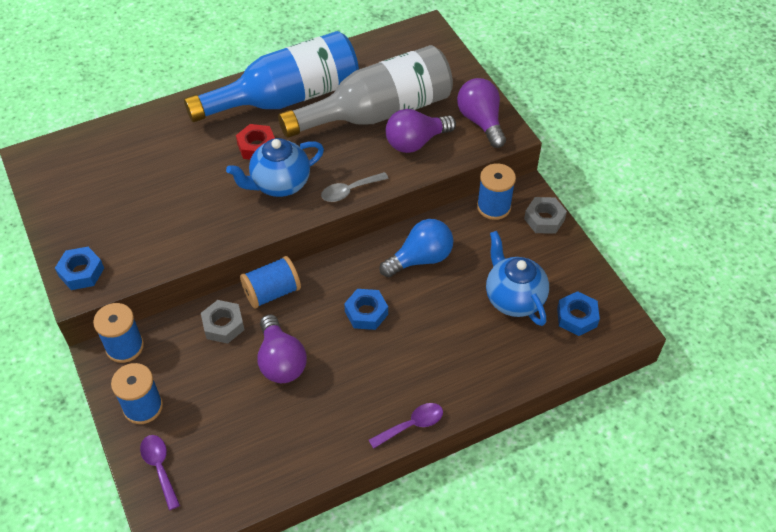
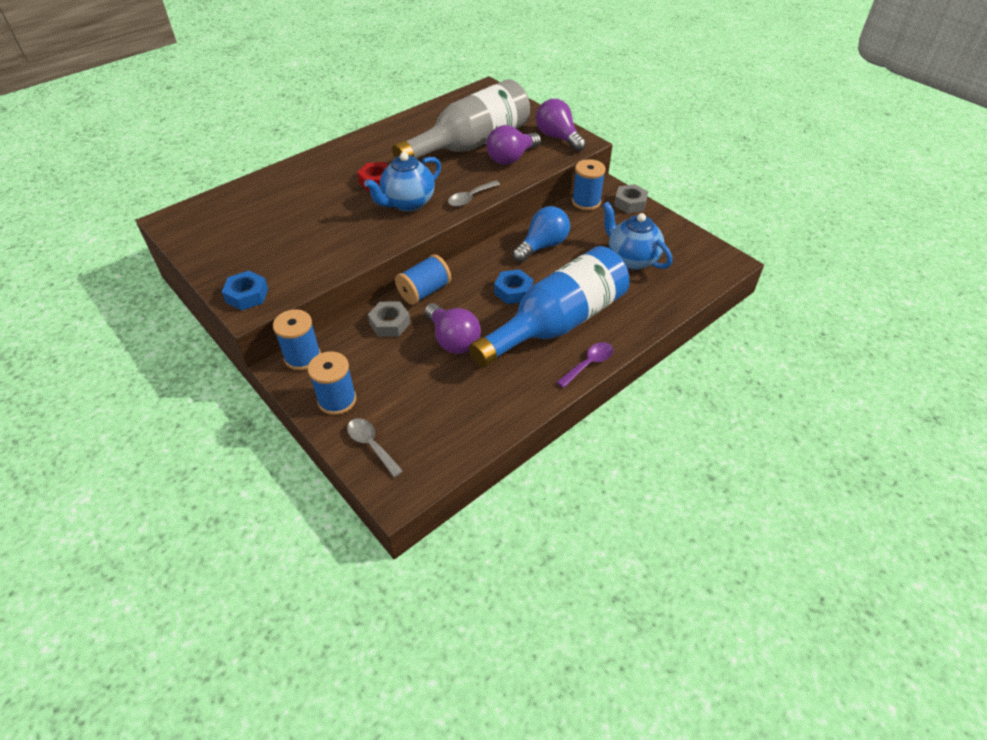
camera: 15 degrees left, 5 degrees down
purple spoon [140,435,180,510] -> grey spoon [347,418,403,478]
blue bottle [184,31,359,122] -> blue bottle moved to [469,246,629,368]
blue nut [557,291,600,336] -> none

